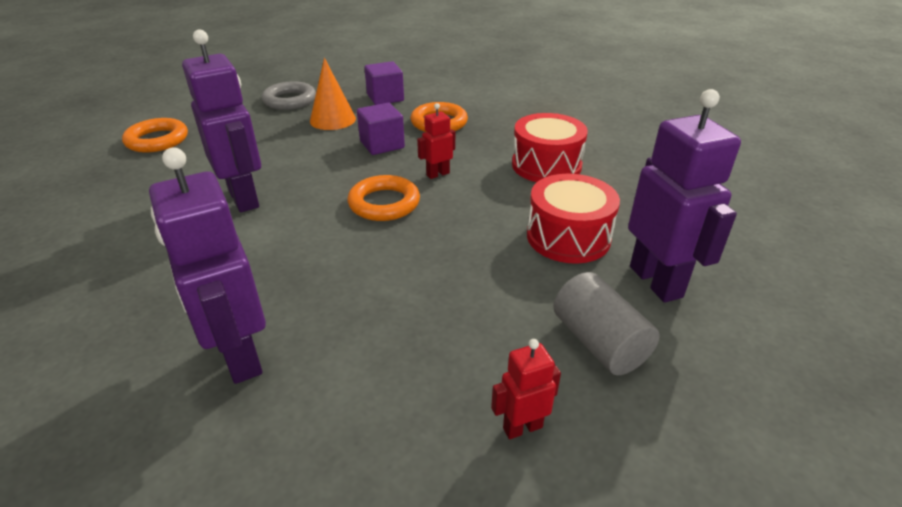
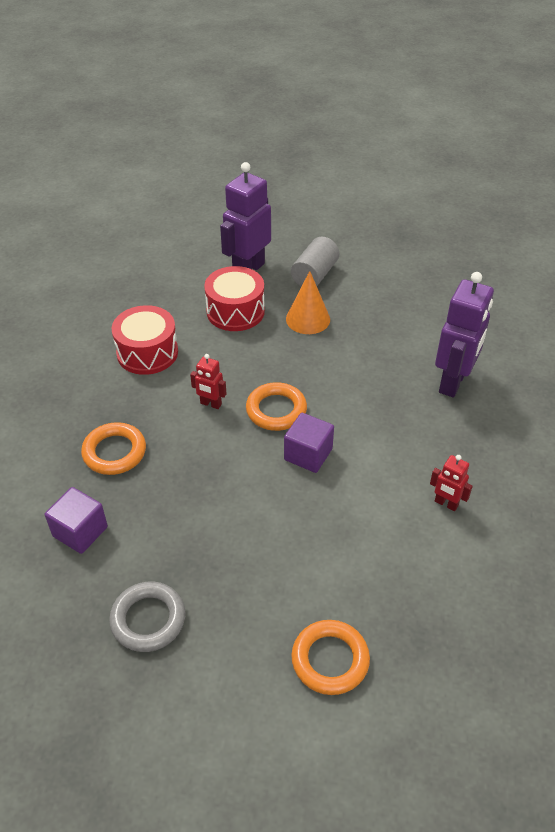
camera: 125 degrees left, 10 degrees up
purple robot [182,29,261,212] -> none
orange cone [310,58,356,130] -> orange cone moved to [286,271,330,334]
purple cube [357,103,405,155] -> purple cube moved to [284,413,334,473]
red robot [491,339,561,439] -> red robot moved to [430,455,473,511]

